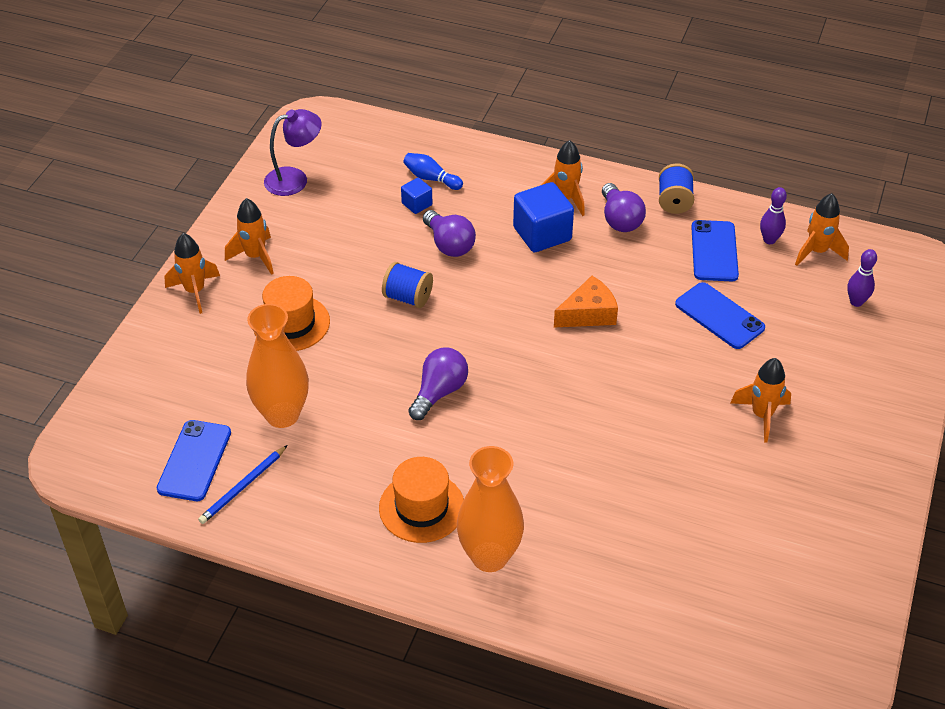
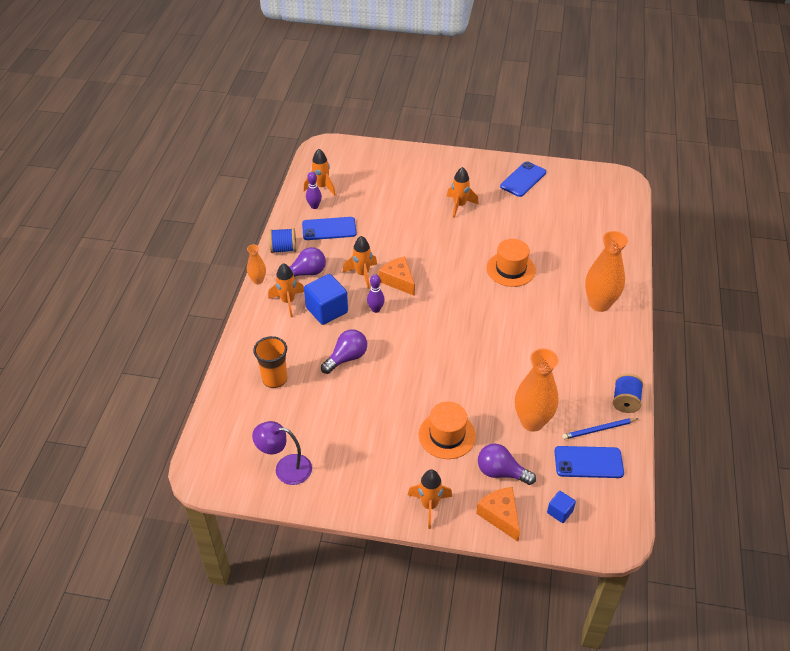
camera: 100 degrees left, 0 degrees up
blue pencil [198,445,287,524] -> blue pencil turned 135 degrees clockwise [562,418,639,439]
orange rocket [225,198,274,275] -> orange rocket moved to [342,236,377,289]
purple lamp [264,109,322,196] -> purple lamp turned 45 degrees counterclockwise [252,421,312,485]
orange hat [379,457,464,543] -> orange hat moved to [486,239,536,287]
blue spool [382,262,433,308] -> blue spool moved to [613,373,643,413]
blue cube [401,178,433,214] -> blue cube moved to [547,491,576,523]
blue bowling pin [403,153,463,190] -> orange cup [253,336,287,388]
purple light bulb [408,348,468,420] -> purple light bulb moved to [478,444,536,485]
blue phone [675,282,765,349] -> blue phone moved to [500,161,546,197]
purple bowling pin [847,249,877,307] -> purple bowling pin moved to [367,275,385,313]
none -> orange vase [247,244,266,284]
none -> orange cheese [476,487,520,542]

